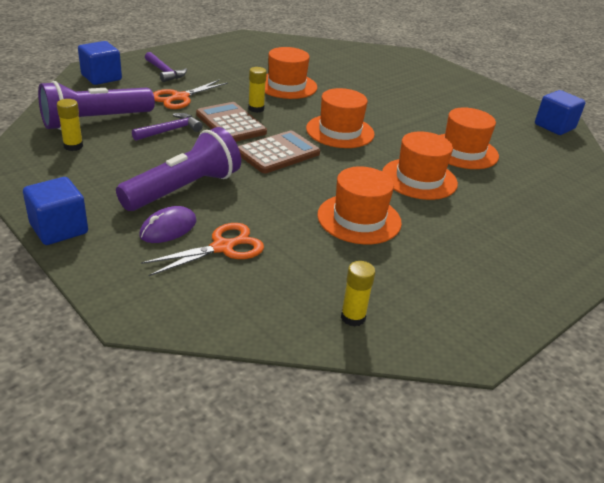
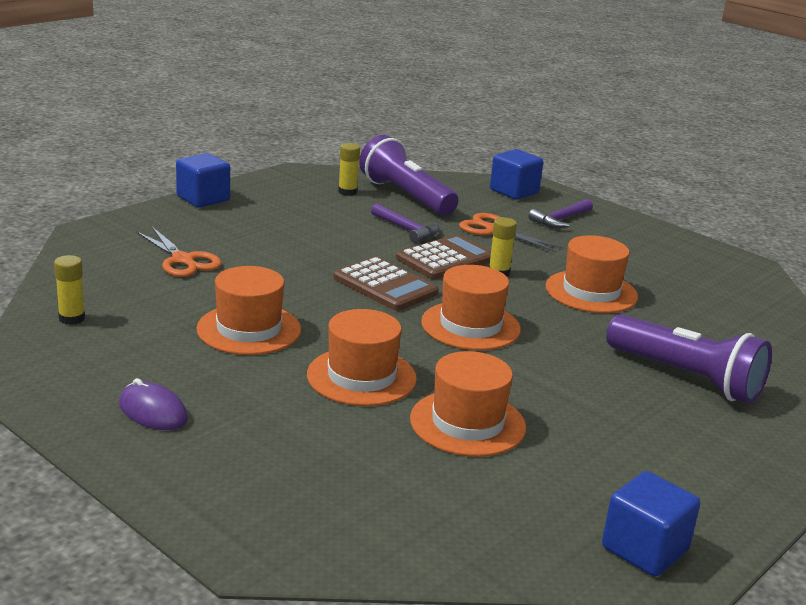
camera: 85 degrees right, 10 degrees down
purple flashlight [116,127,241,211] -> purple flashlight moved to [606,314,772,404]
purple mouse [139,206,196,243] -> purple mouse moved to [119,378,188,430]

